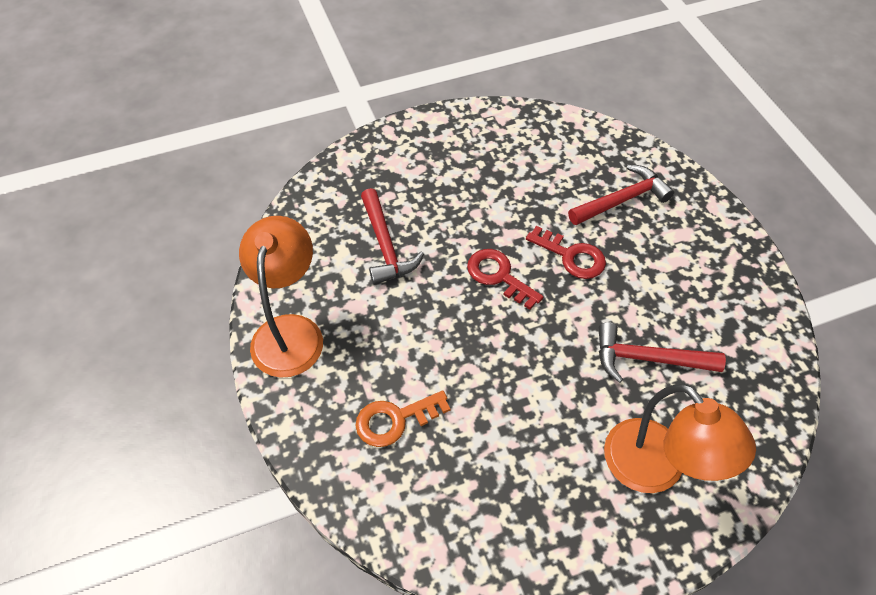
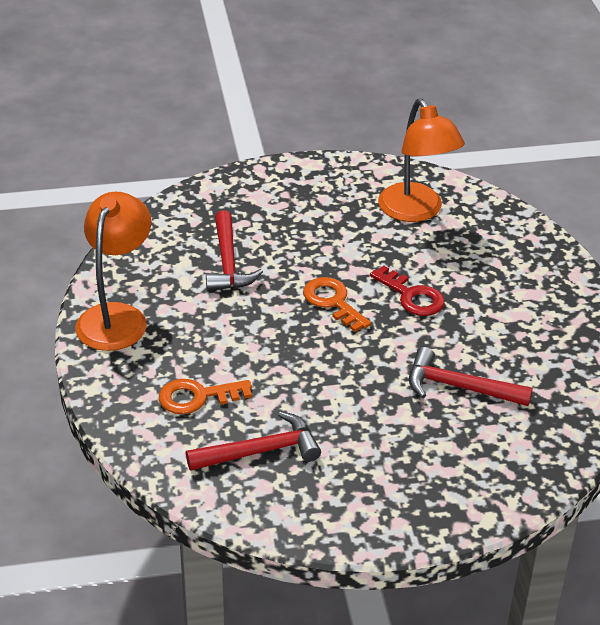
camera: 10 degrees right, 15 degrees down
red key [467,249,544,310] -> orange key [303,277,371,332]
red hammer [568,165,674,225] -> red hammer moved to [186,411,321,471]
orange lamp [604,384,756,493] -> orange lamp moved to [378,99,465,222]

